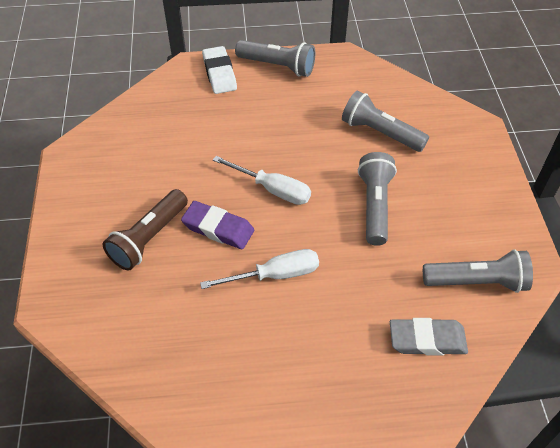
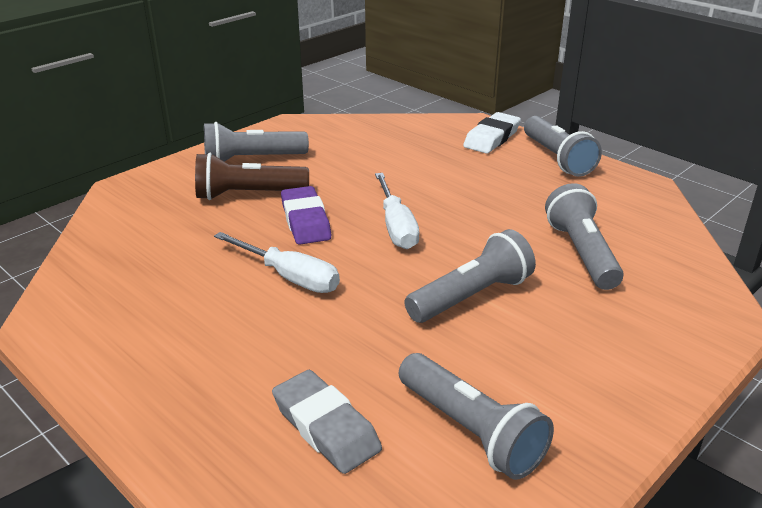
camera: 50 degrees right, 20 degrees down
none -> grey flashlight [204,122,309,162]

